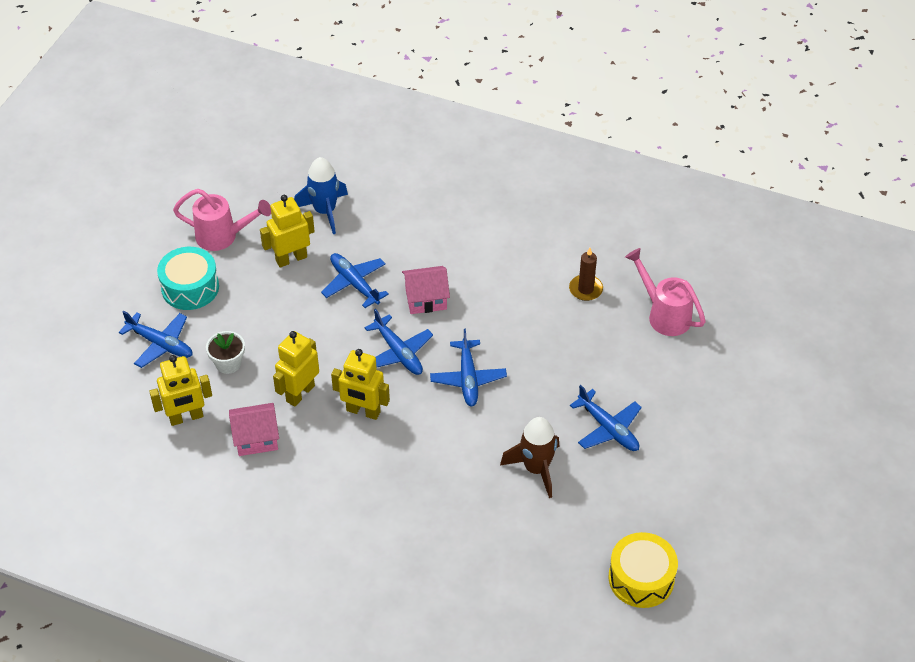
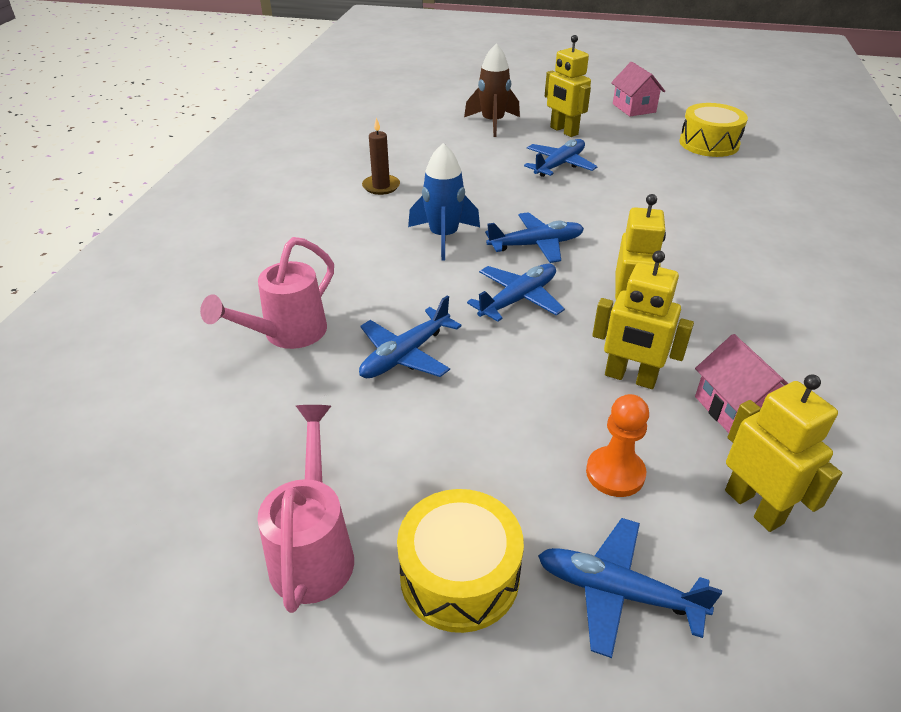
camera: 100 degrees left, 10 degrees down
blue plane [119,311,192,368] -> blue plane turned 90 degrees counterclockwise [538,518,722,658]
turquoise drum [157,247,219,310] -> yellow drum [397,489,524,633]
white flower pot [206,331,245,374] -> orange pawn [586,394,649,497]
yellow robot [260,195,315,267] -> yellow robot moved to [545,35,591,137]
blue rocket [294,157,348,234] -> blue rocket moved to [408,143,480,260]
pink house [402,266,450,314] -> pink house moved to [611,62,665,116]
brown rocket [500,417,559,498] -> brown rocket moved to [464,44,520,137]
pink watering can [625,248,706,336] -> pink watering can moved to [200,237,334,349]

